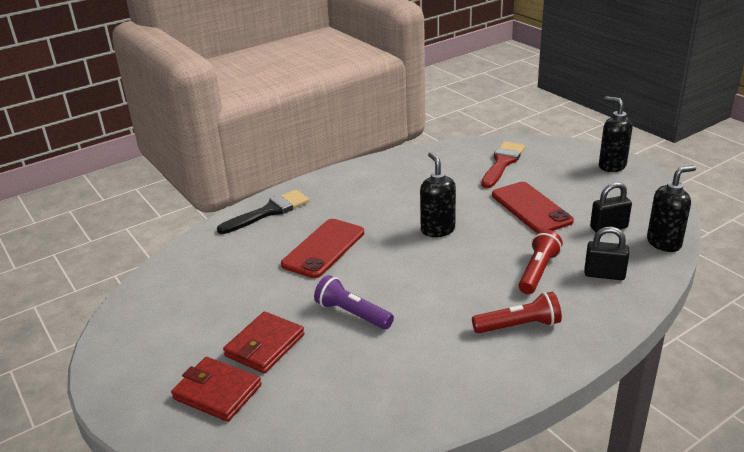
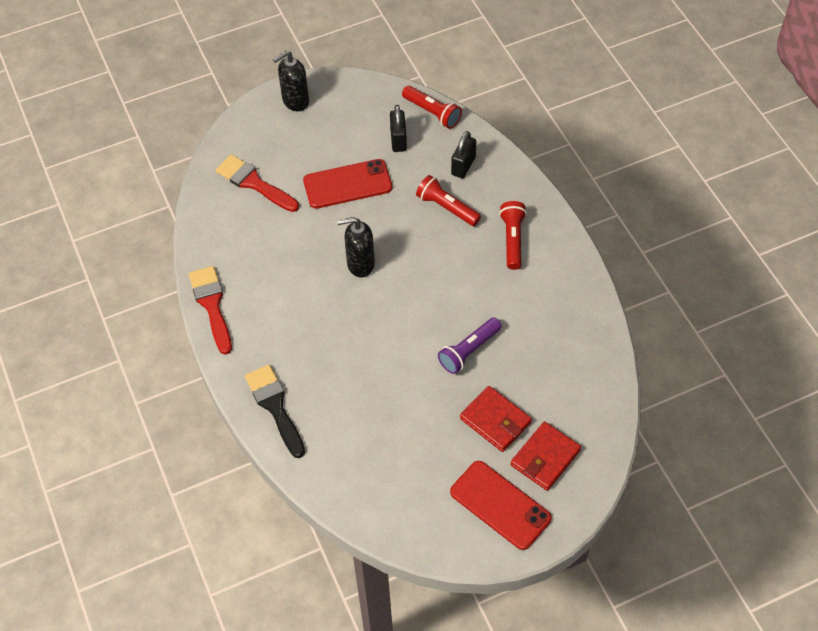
camera: 80 degrees left, 25 degrees up
red phone [281,219,364,278] -> red phone moved to [450,461,552,550]
black soap dispenser [647,165,696,252] -> red flashlight [402,86,462,129]
none -> red brush [189,266,232,355]

